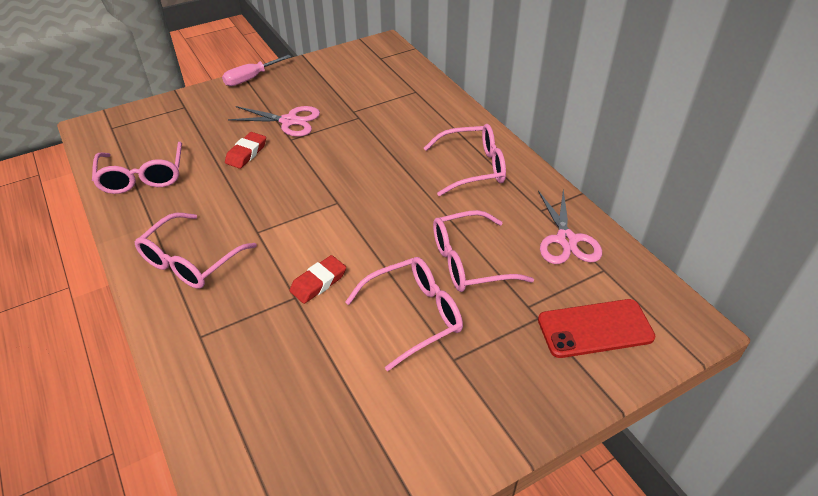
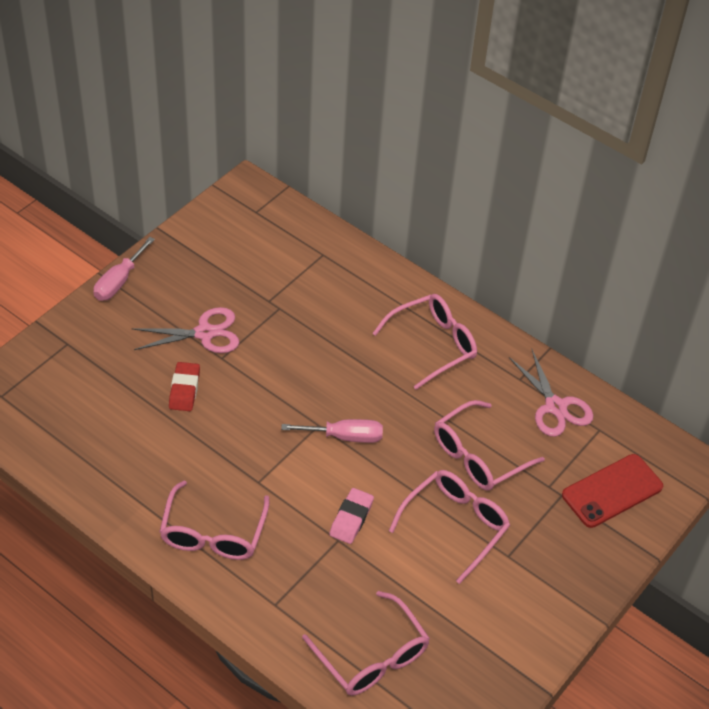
camera: 25 degrees left, 5 degrees up
pink glasses [92,141,182,194] -> pink glasses moved to [302,591,430,696]
red eraser [289,255,346,304] -> pink eraser [329,488,374,544]
none -> pink screwdriver [281,419,383,443]

